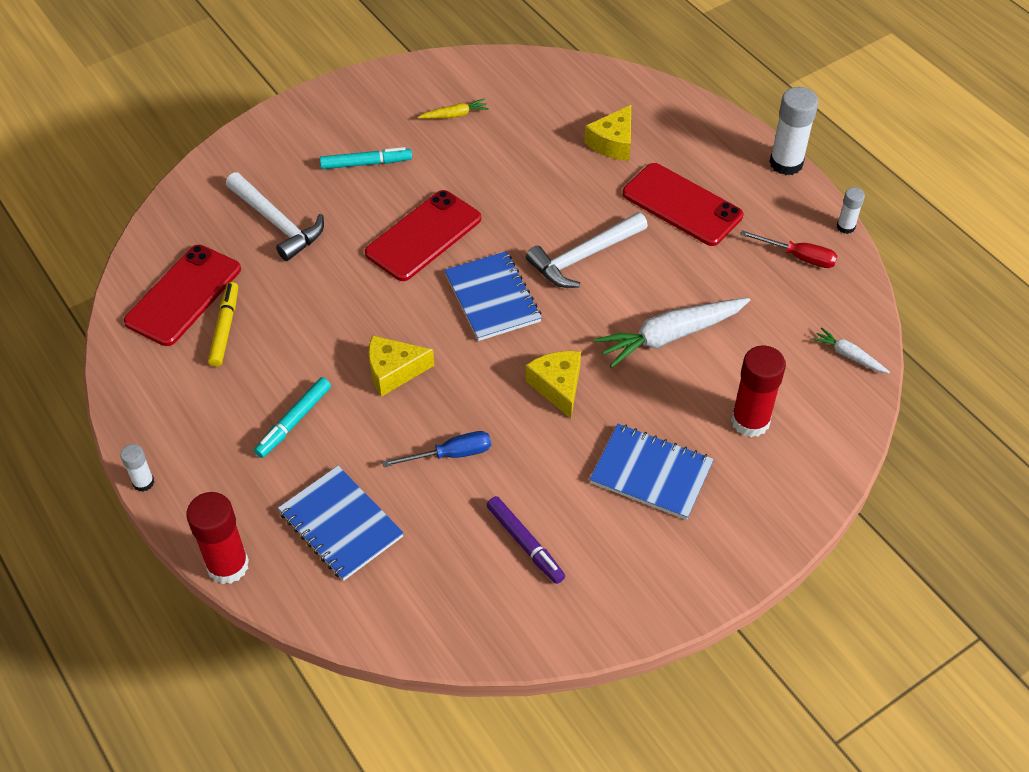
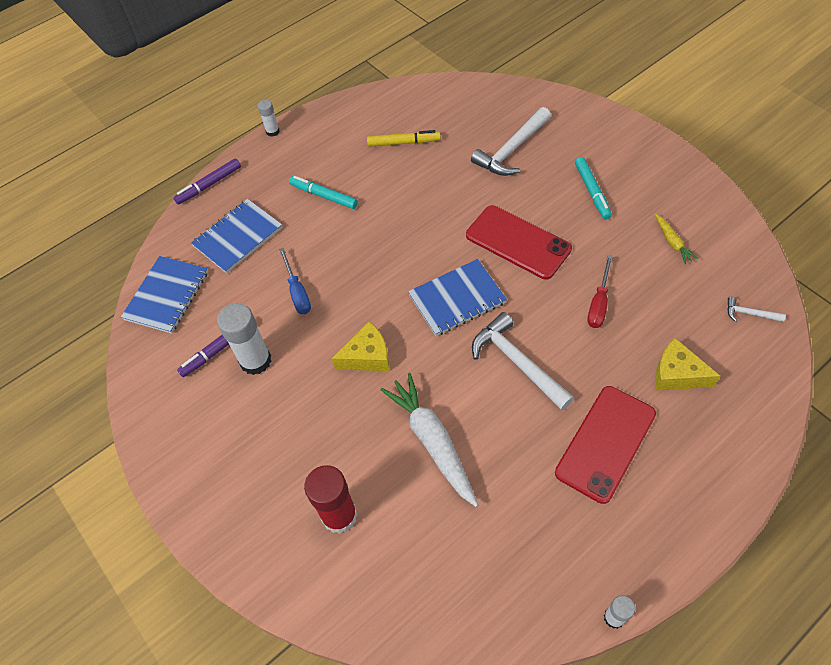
camera: 90 degrees right, 5 degrees up
red phone [124,245,241,346] -> none
red glue stick [186,492,249,584] -> purple marker [173,158,241,204]
yellow cheese [368,335,434,397] -> none
blue notebook [590,424,714,520] -> blue notebook moved to [121,256,208,334]
red screwdriver [740,230,837,268] -> red screwdriver moved to [587,255,613,328]
white glue stick [769,87,818,175] -> white glue stick moved to [217,303,271,375]
white carrot [812,327,890,373] -> none
none -> white hammer [727,296,786,322]

